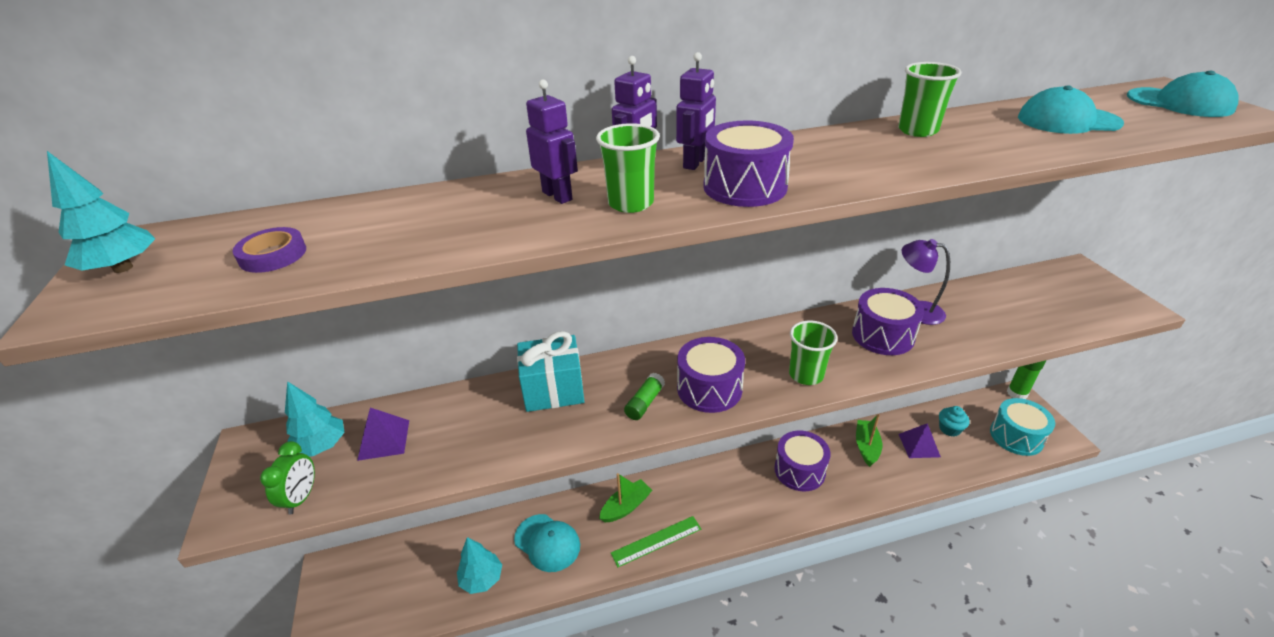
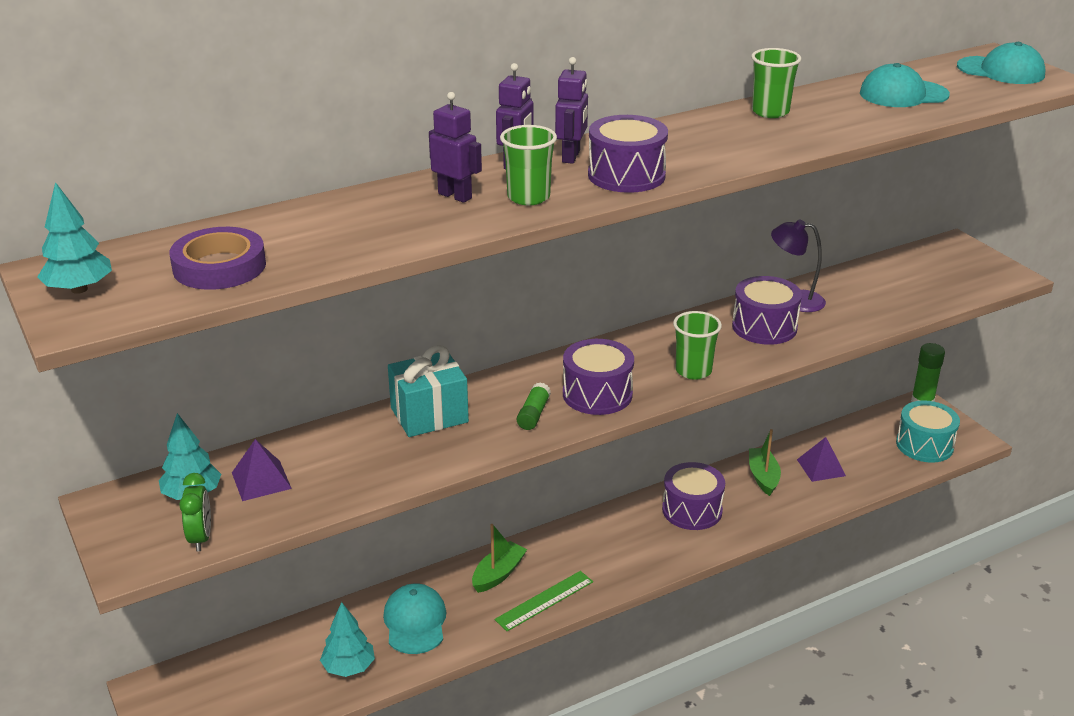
camera: 15 degrees left, 5 degrees down
purple tape [233,227,306,273] -> purple tape [169,227,266,290], size x1.57
turquoise cap [514,514,580,572] -> turquoise cap turned 120 degrees counterclockwise [383,583,446,654]
turquoise cupcake [939,406,970,437] -> none

